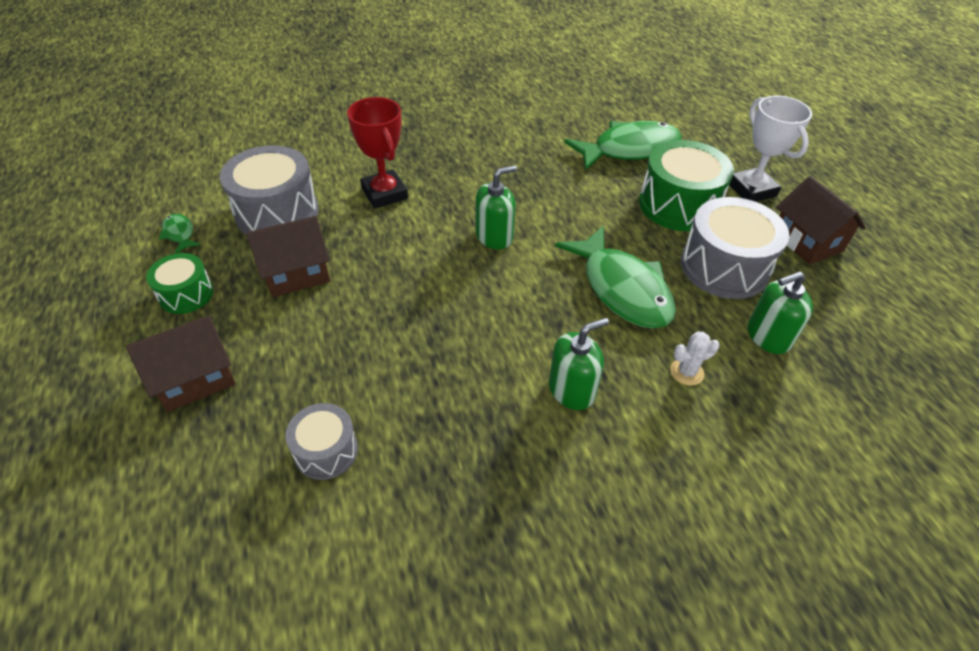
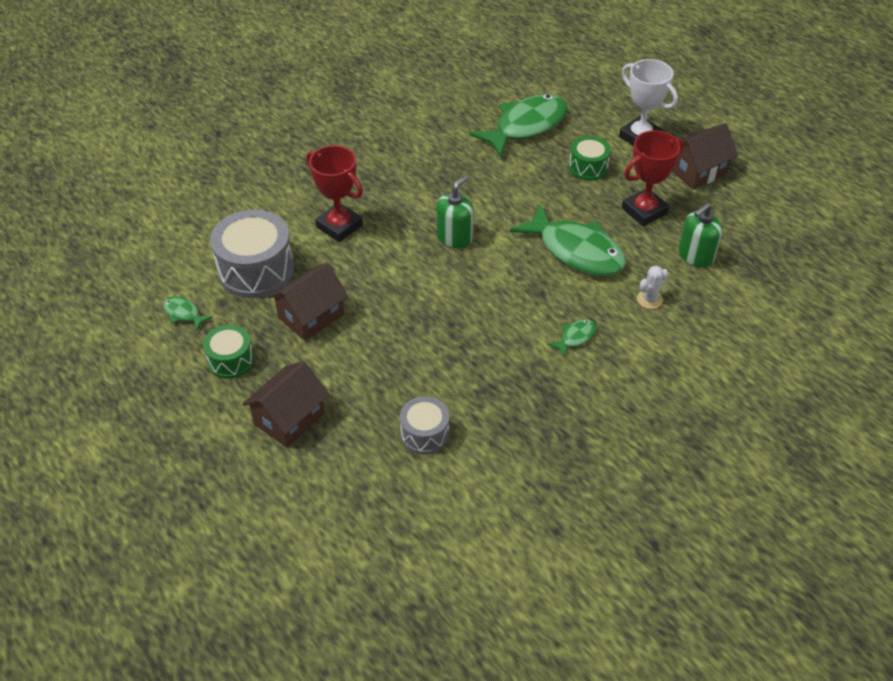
camera: 20 degrees left, 0 degrees up
green soap dispenser [549,318,609,410] -> green fish [547,319,597,357]
green drum [639,140,734,231] -> green drum [569,136,611,181], size x0.56
grey drum [681,197,789,299] -> red trophy [622,130,684,226]
brown house [776,176,866,264] -> brown house turned 75 degrees counterclockwise [672,123,738,190]

